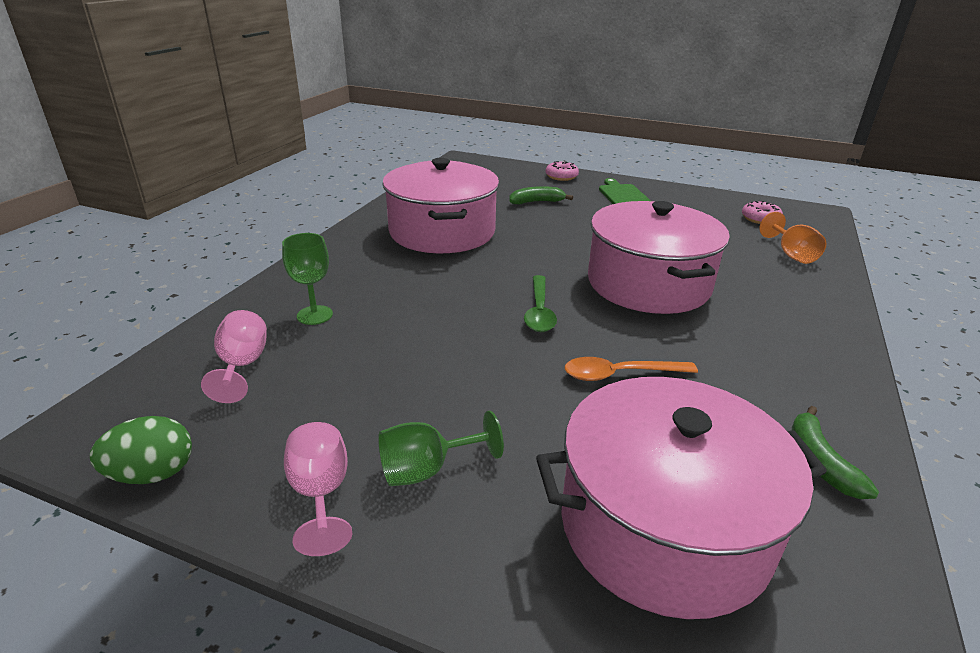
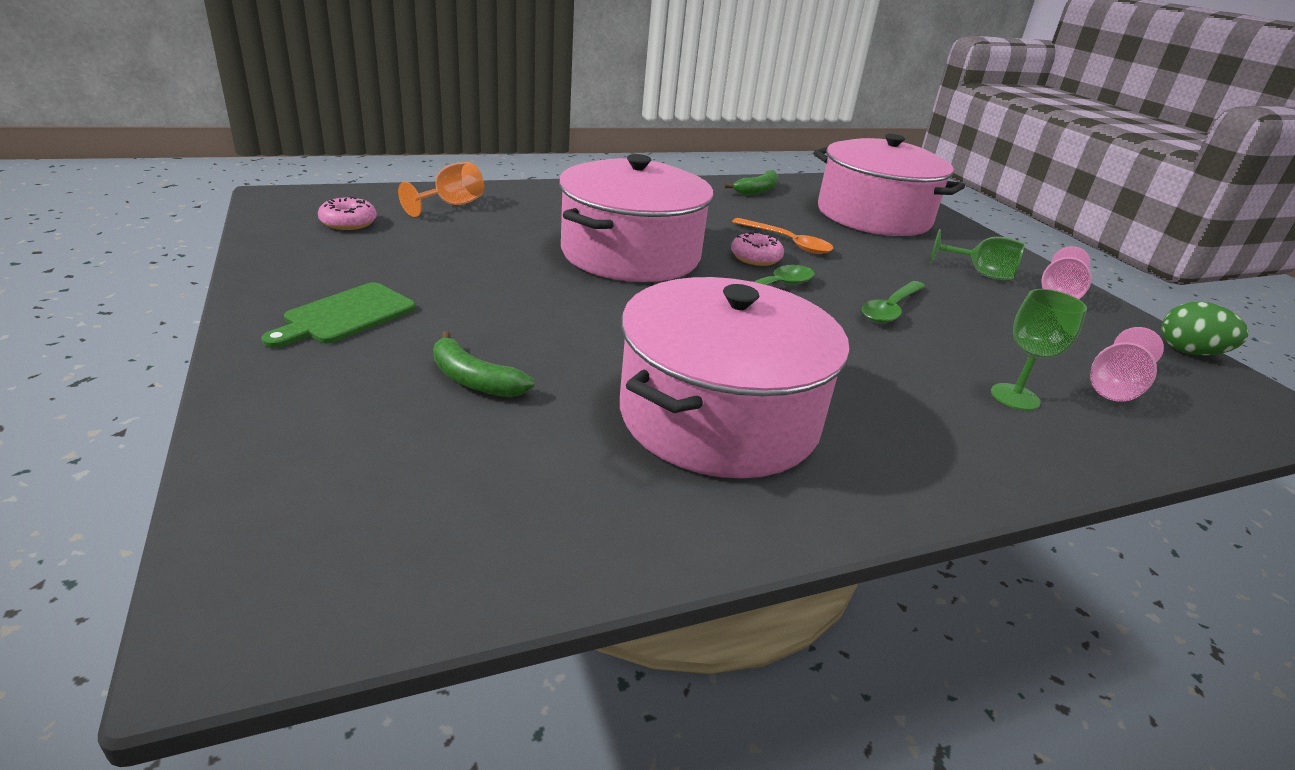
camera: 135 degrees left, 0 degrees up
pink donut [545,161,579,181] -> pink donut moved to [731,232,784,266]
none -> green spoon [862,281,926,323]

